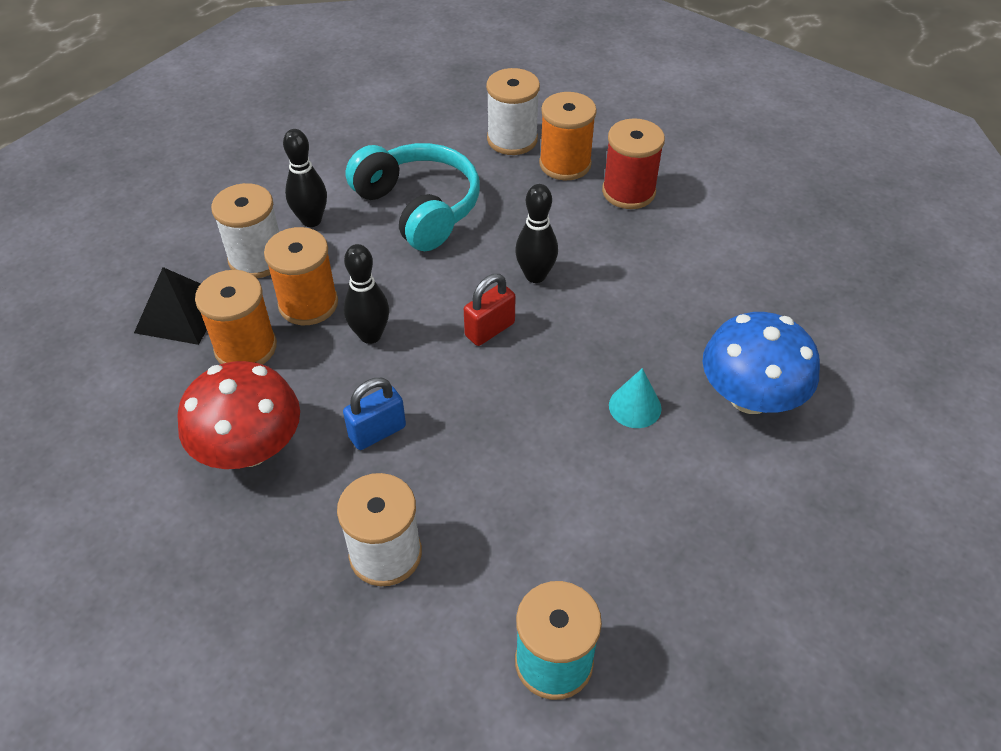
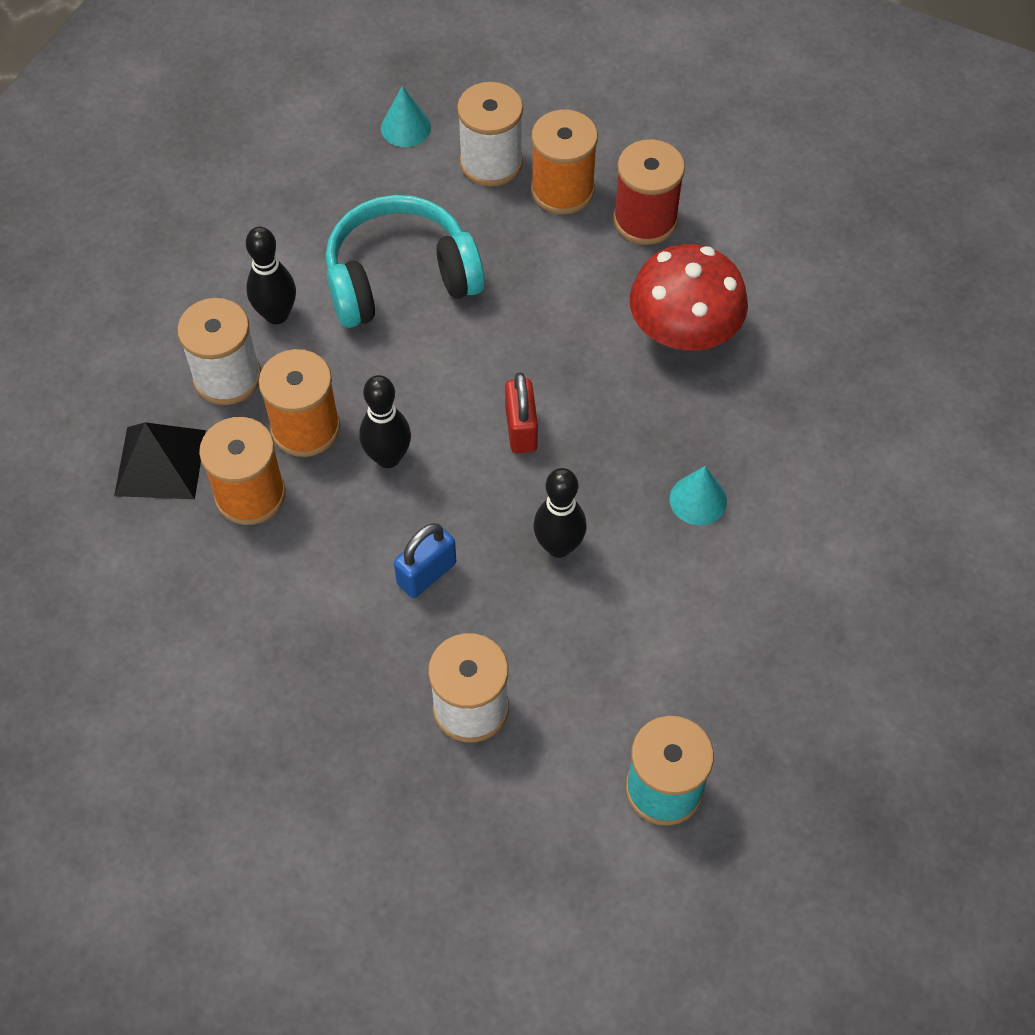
camera: 10 degrees left, 10 degrees up
red mushroom [177,361,300,469] -> red mushroom moved to [630,244,748,350]
turquoise headphones [346,143,480,251] -> turquoise headphones turned 60 degrees counterclockwise [326,195,485,328]
red padlock [464,274,516,346] -> red padlock turned 45 degrees counterclockwise [505,372,538,453]
black bowling pin [515,184,558,283] -> black bowling pin moved to [534,468,587,558]
blue mushroom [703,312,820,414] -> none
none -> turquoise cone [381,86,431,147]

